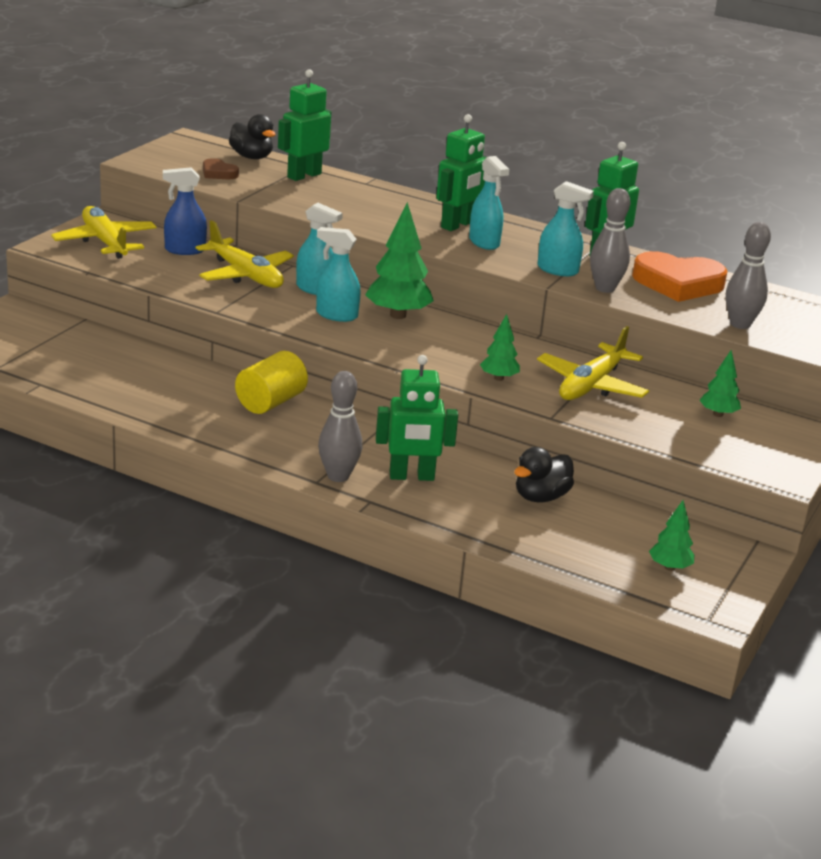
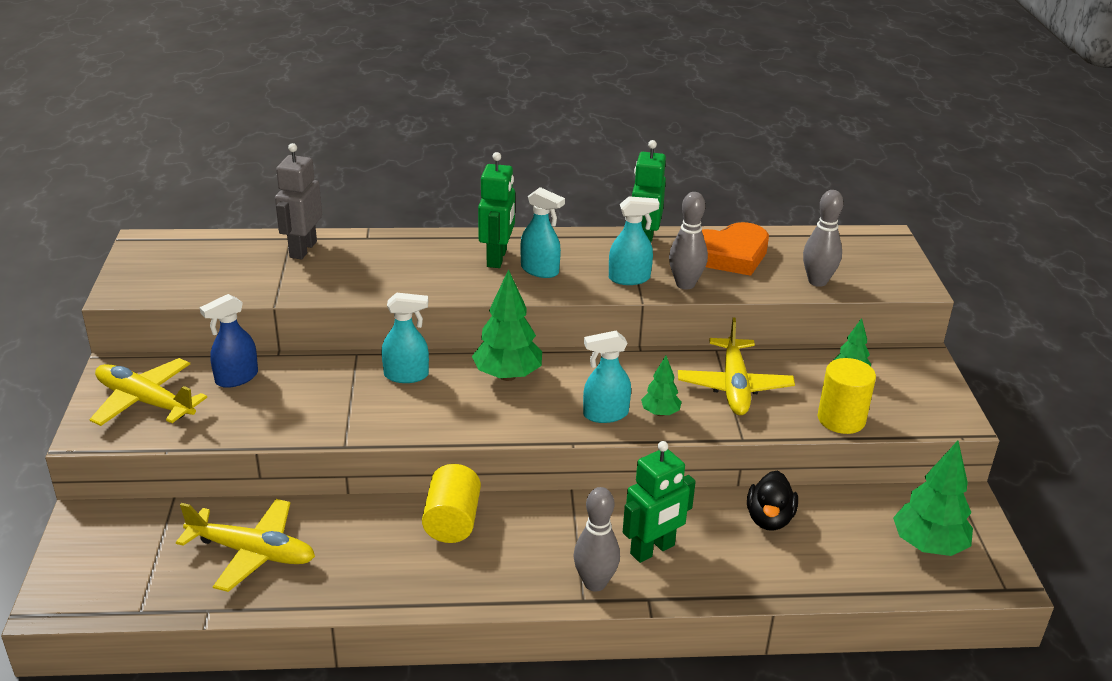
camera: 30 degrees left, 5 degrees up
yellow plane [196,220,294,288] -> yellow plane moved to [176,499,315,592]
brown heart [203,158,239,179] -> none
black duck [229,114,276,159] -> none
green robot [278,69,331,181] -> grey robot [275,143,322,260]
turquoise spray bottle [316,227,361,322] -> turquoise spray bottle moved to [583,331,631,423]
green tree [649,500,694,571] -> green tree [893,441,973,556], size x1.80
none -> yellow cylinder [818,358,876,434]

